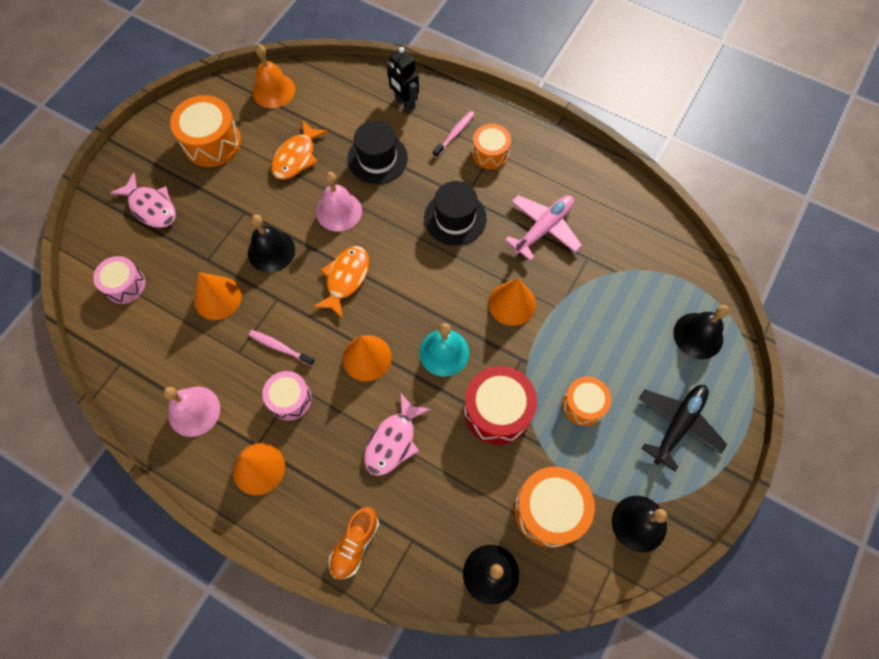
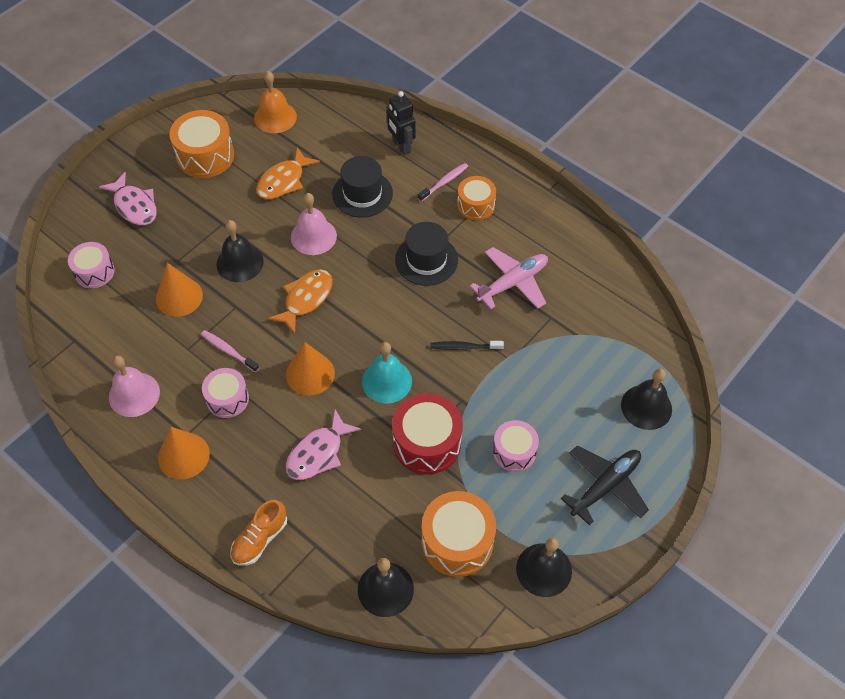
camera: 10 degrees right, 10 degrees down
orange cone [488,278,536,326] -> black toothbrush [431,341,504,350]
orange drum [562,377,611,426] -> pink drum [493,420,539,472]

